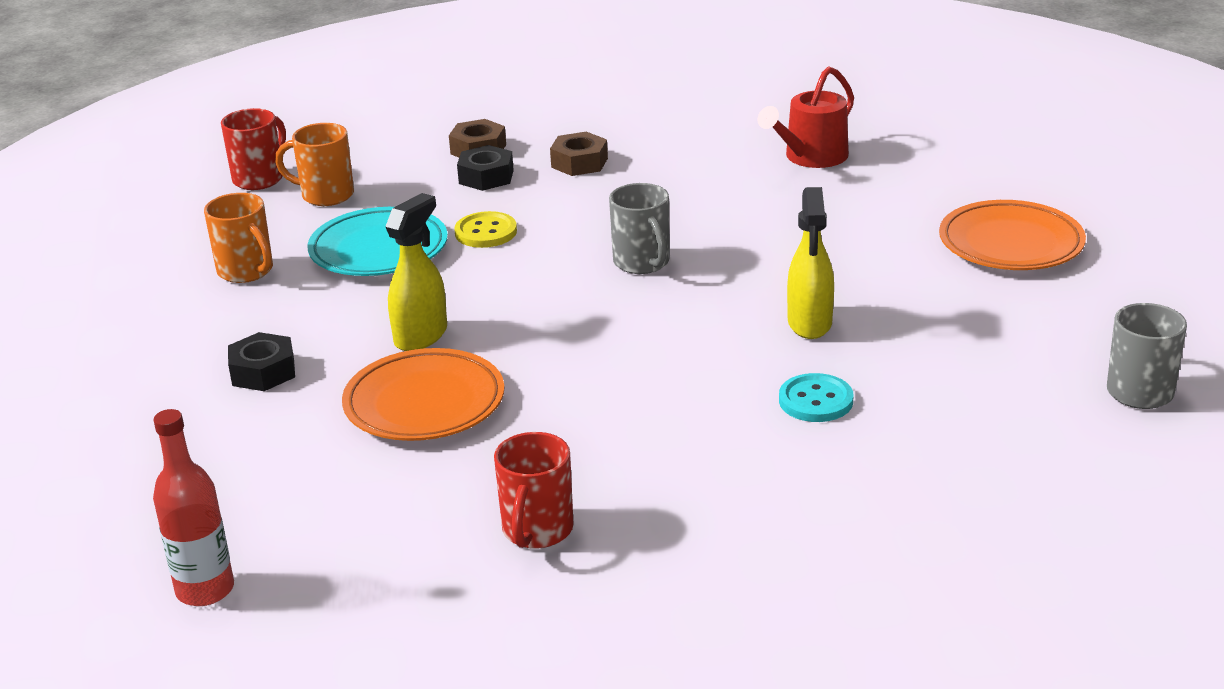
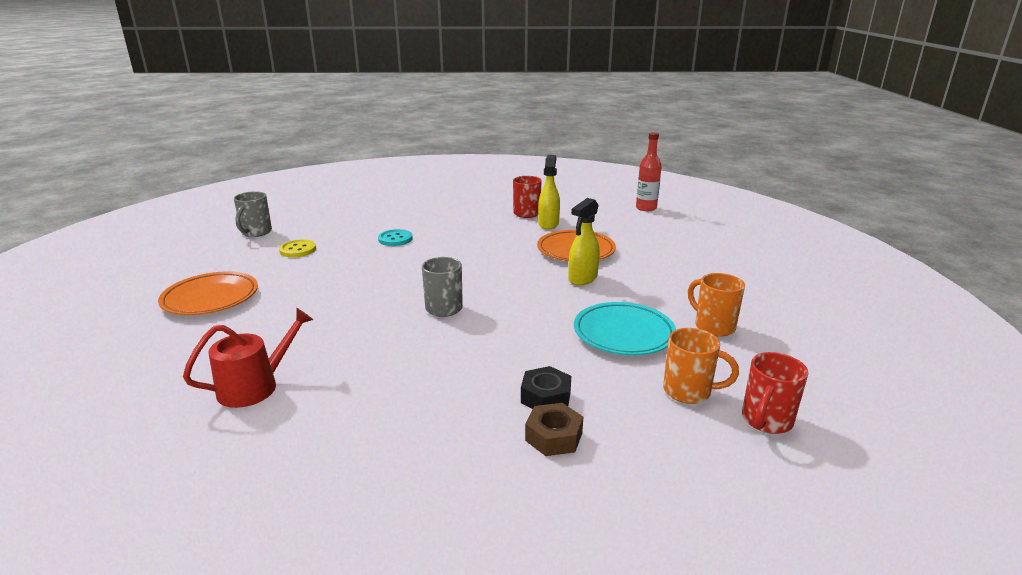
camera: 175 degrees left, 5 degrees down
black nut [228,332,295,391] -> none
yellow button [454,211,517,248] -> yellow button moved to [279,239,316,258]
brown nut [550,132,608,176] -> none
yellow spray bottle [787,187,834,339] -> yellow spray bottle moved to [538,155,560,229]

